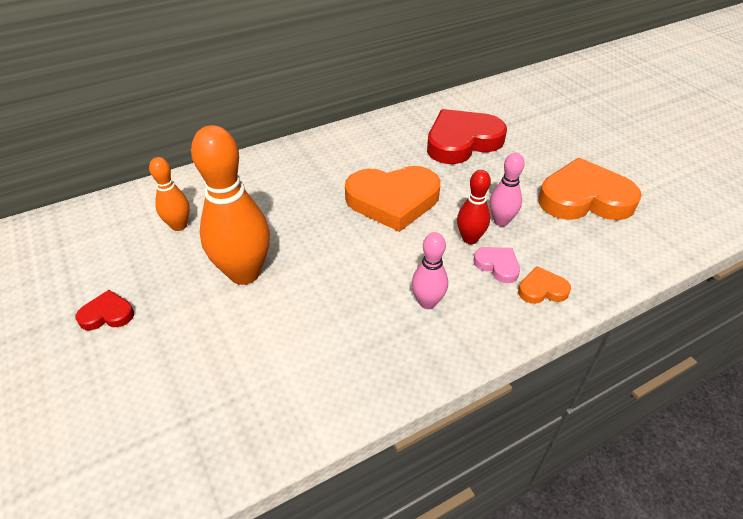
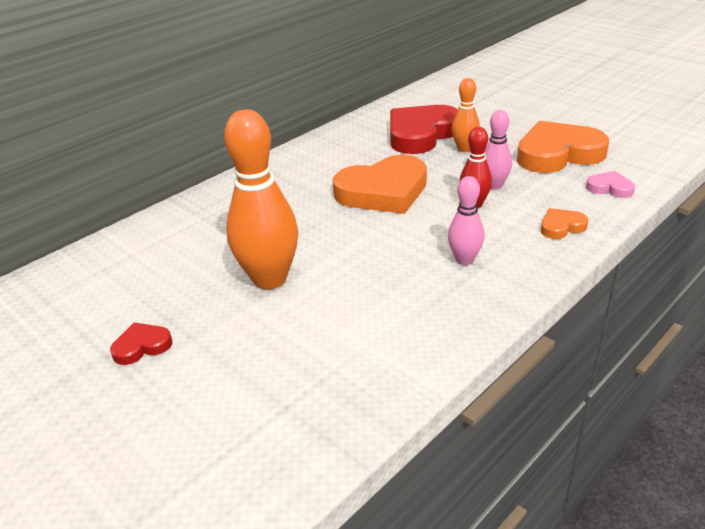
camera: 15 degrees left, 10 degrees down
orange bowling pin [149,157,190,231] -> orange bowling pin moved to [451,78,480,152]
pink heart [473,247,520,283] -> pink heart moved to [586,171,635,198]

